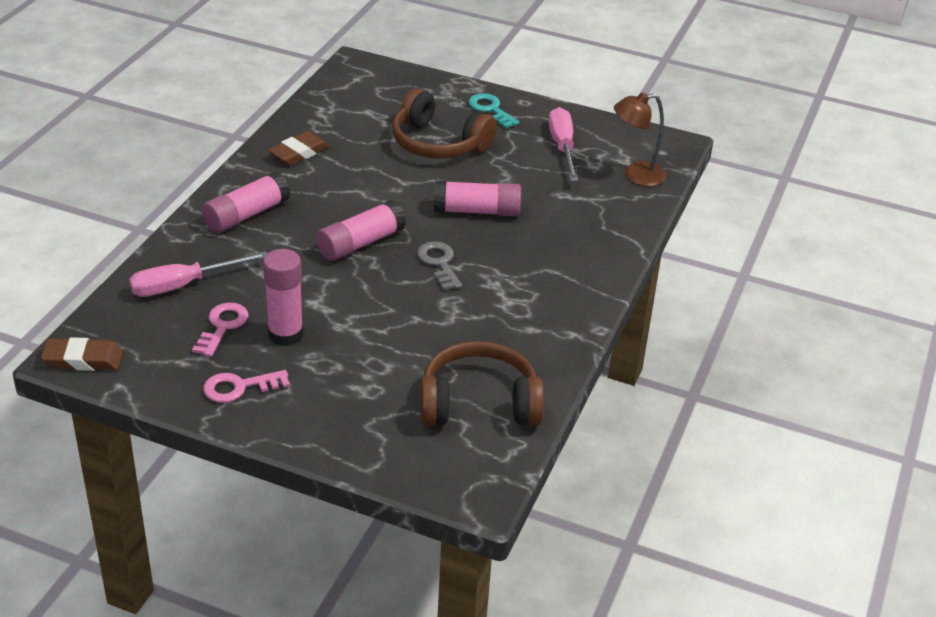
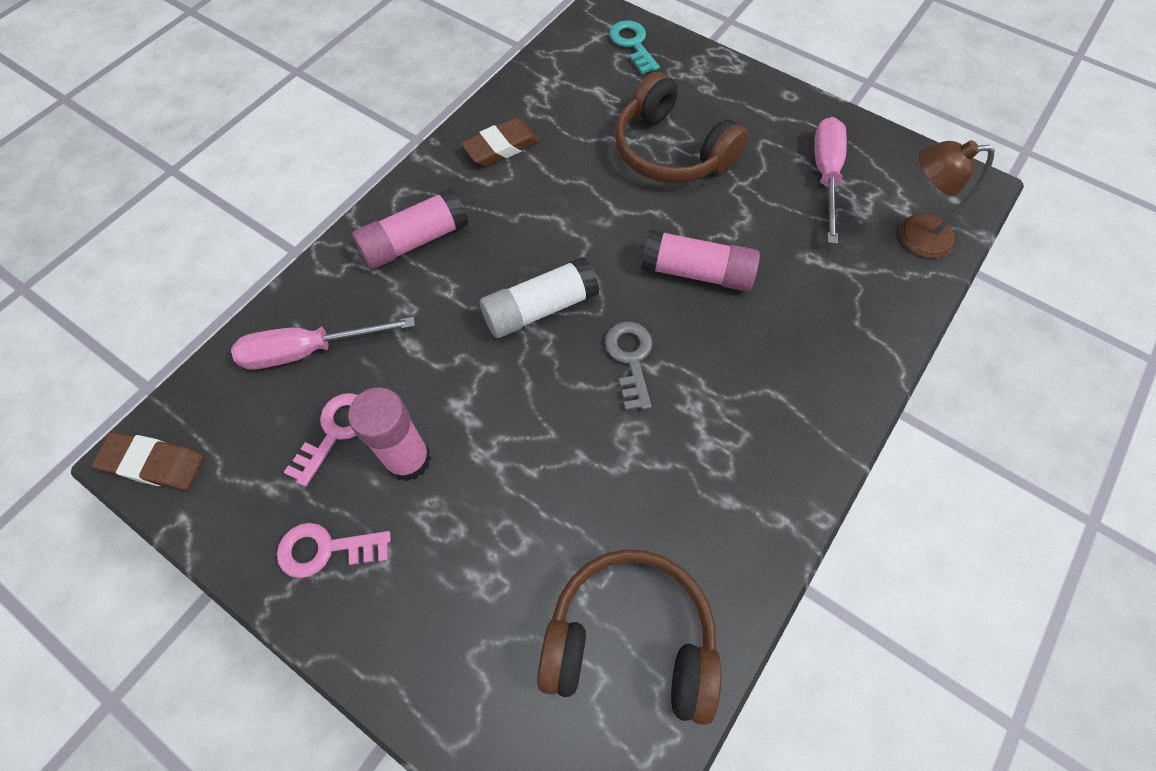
camera: 15 degrees right, 25 degrees up
pink glue stick [316,200,406,261] -> white glue stick [480,257,600,338]
turquoise key [469,93,519,128] -> turquoise key moved to [609,20,660,74]

